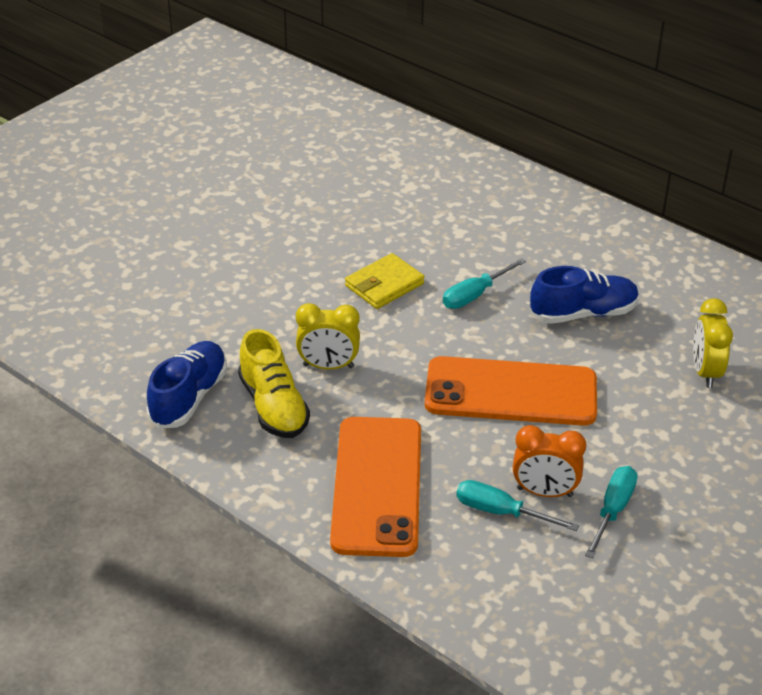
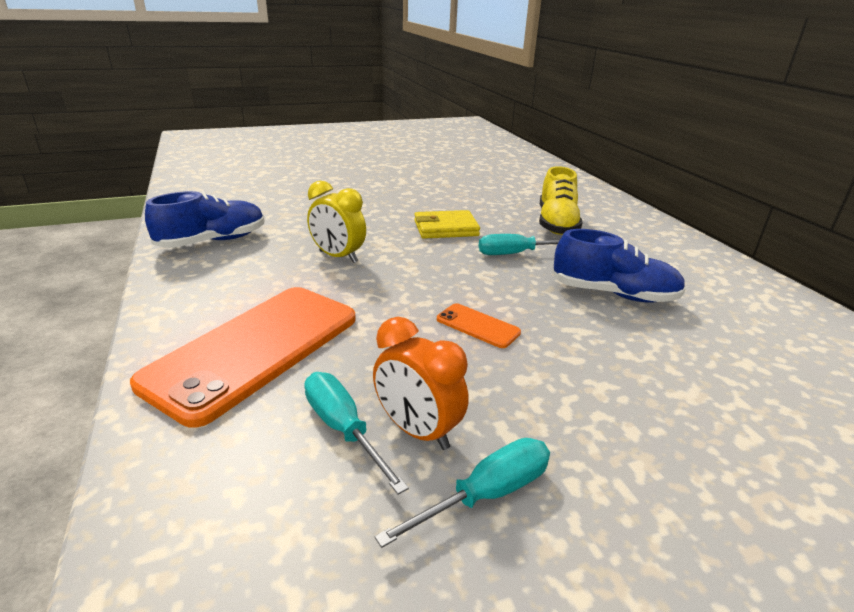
camera: 30 degrees right, 10 degrees down
yellow shoe [238,329,310,438] -> yellow shoe moved to [539,166,582,235]
orange phone [425,356,597,426] -> orange phone [437,303,521,348], size x0.41
yellow clock [693,298,733,388] -> none

